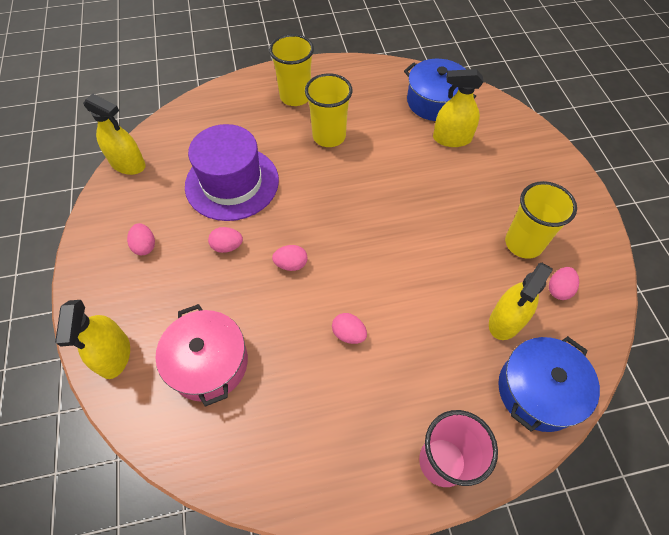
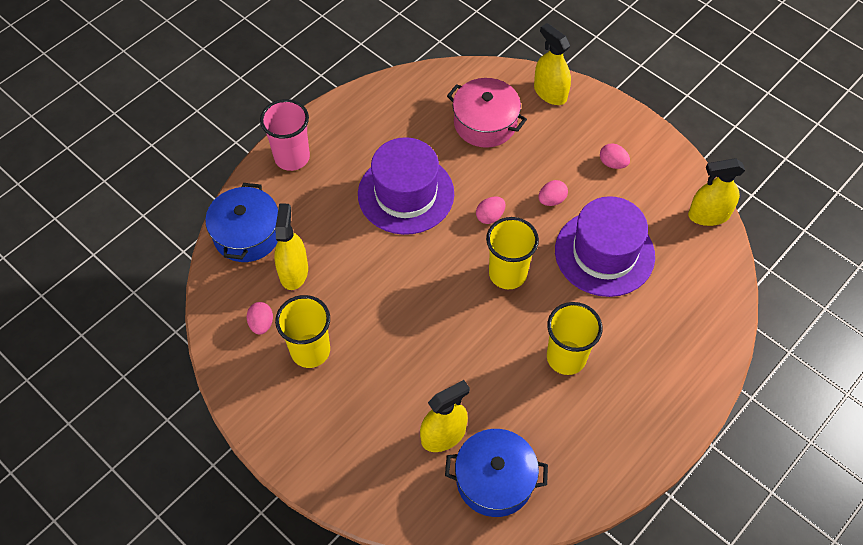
camera: 145 degrees right, 0 degrees up
yellow cup [269,34,314,106] -> yellow cup moved to [486,217,539,289]
pink egg [332,313,367,344] -> purple hat [358,137,454,235]

